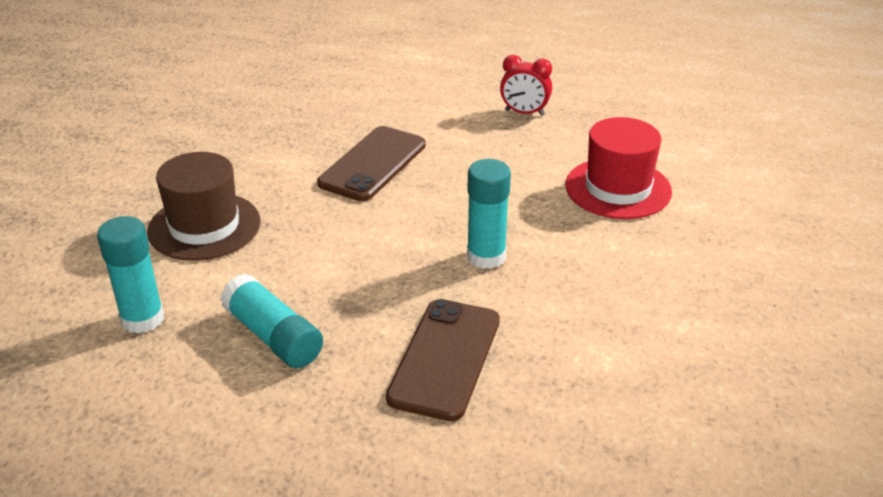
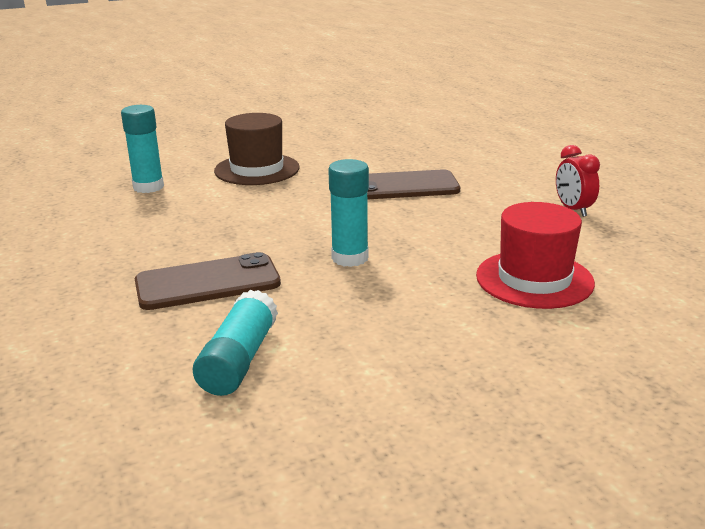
camera: 55 degrees right, 10 degrees down
turquoise glue stick [220,274,323,368] -> turquoise glue stick moved to [193,290,278,396]

